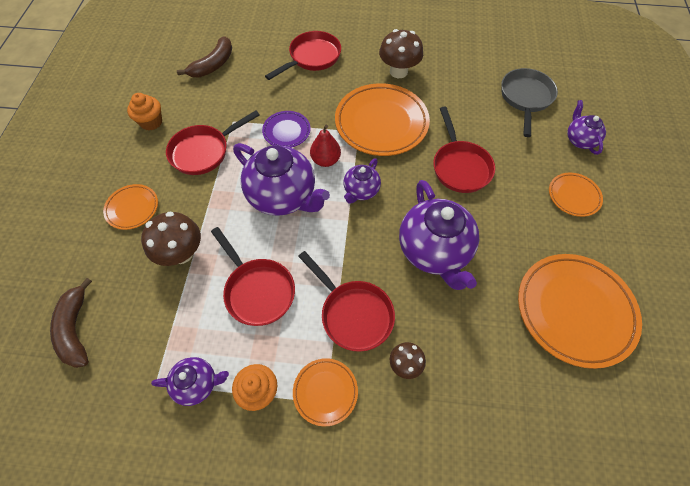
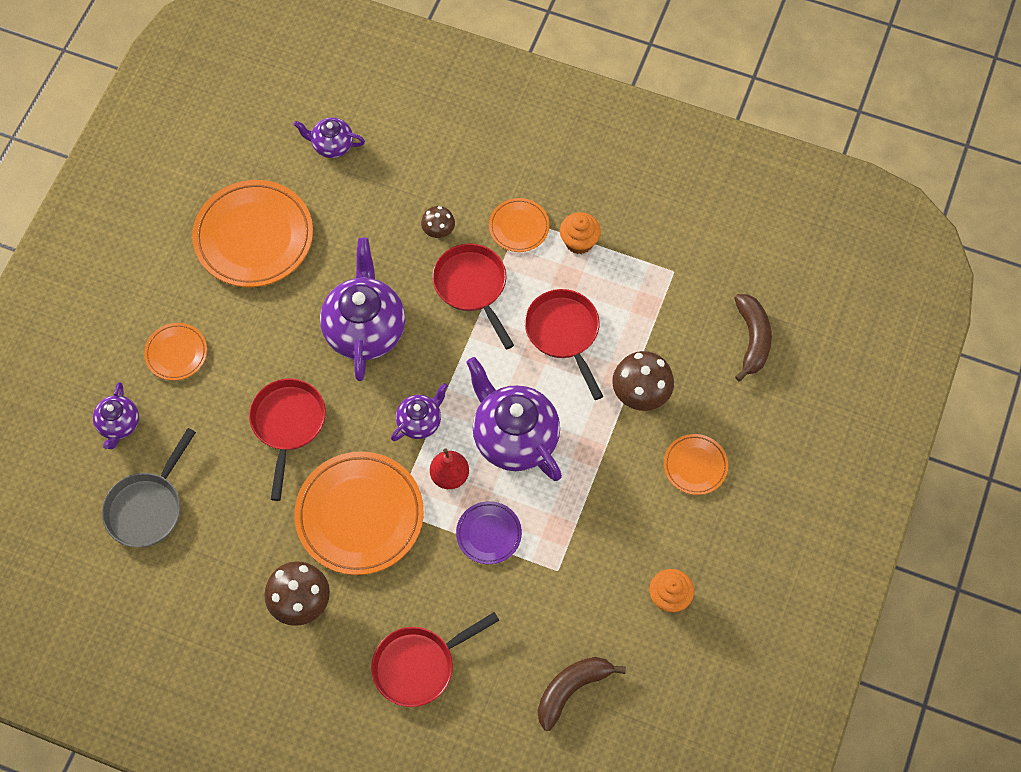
camera: 165 degrees left, 5 degrees up
purple teapot [151,357,229,406] -> purple teapot moved to [293,117,365,158]
red pan [166,110,260,175] -> none

